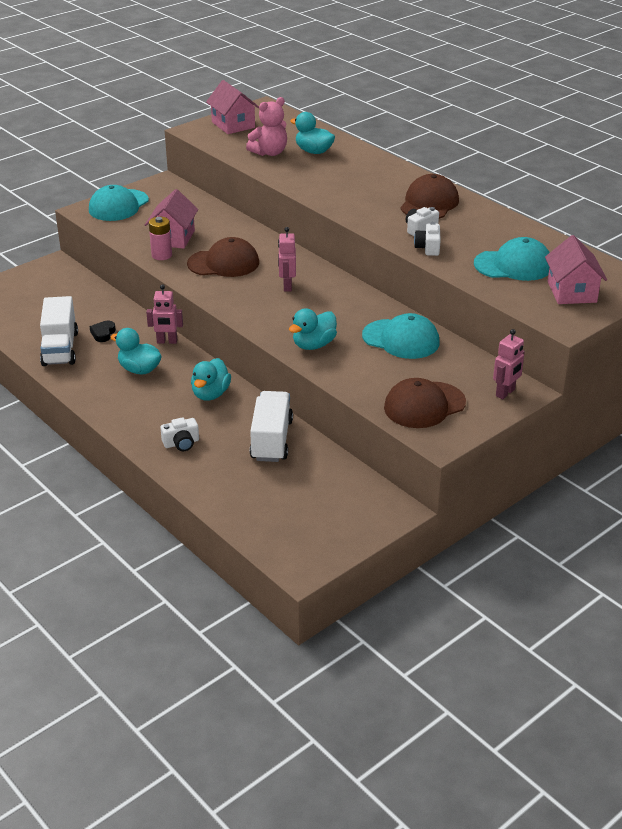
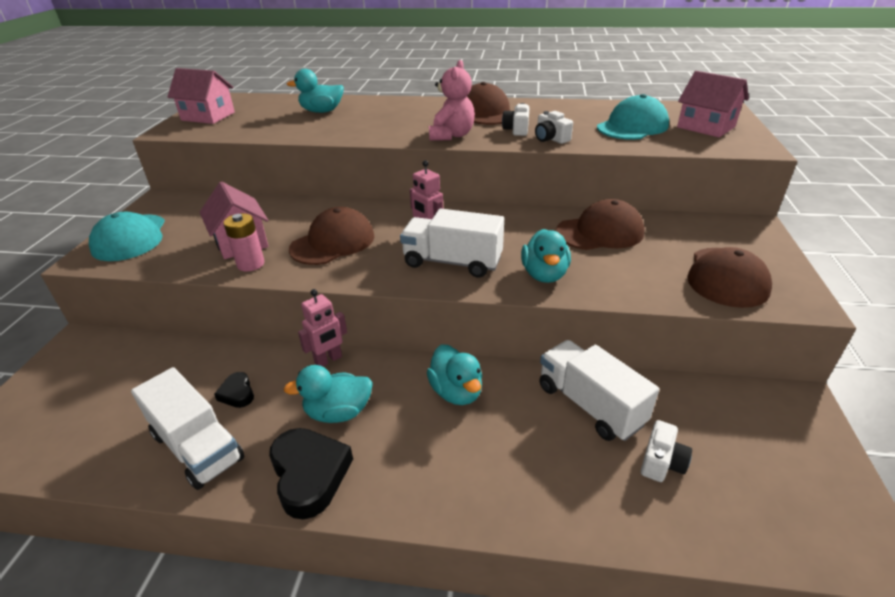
camera: 40 degrees left, 0 degrees up
white camera [160,417,199,451] -> white camera moved to [641,420,692,482]
pink teddy bear [246,97,287,156] -> pink teddy bear moved to [429,60,475,141]
turquoise cap [362,313,440,359] -> brown cap [556,199,645,250]
pink robot [493,329,525,399] -> none
none -> black heart [269,428,353,519]
none -> white truck [400,209,504,277]

